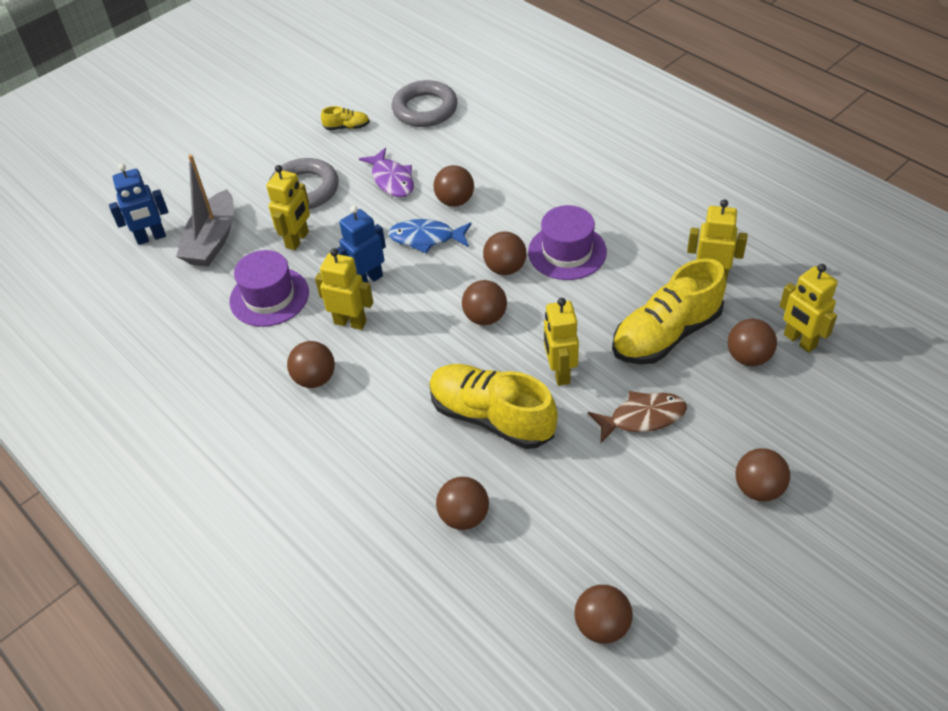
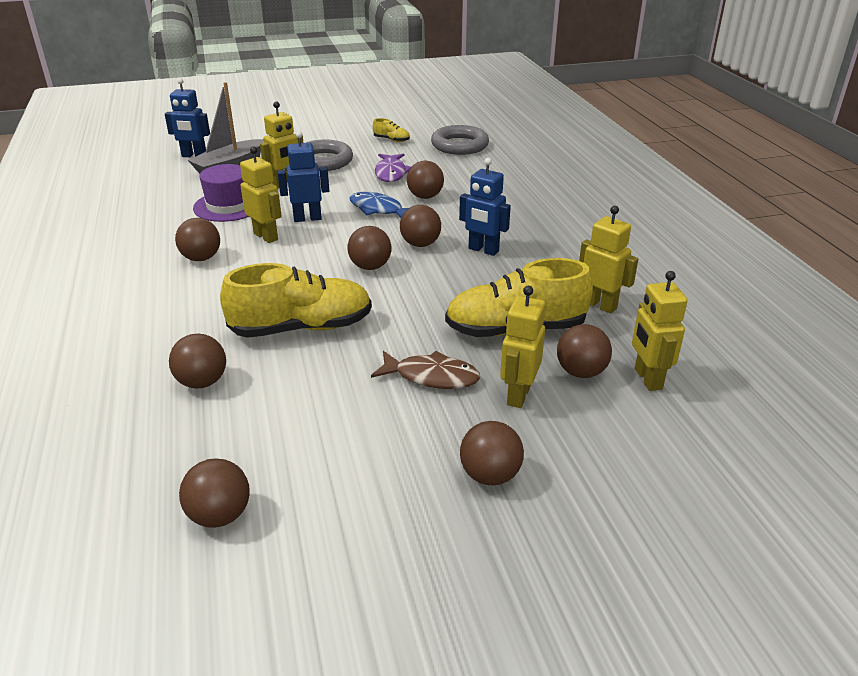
camera: 25 degrees right, 15 degrees down
yellow shoe [429,364,558,449] -> yellow shoe turned 105 degrees clockwise [220,263,372,338]
purple hat [528,205,607,280] -> blue robot [459,158,511,256]
yellow robot [544,298,579,386] -> yellow robot moved to [500,286,545,408]

